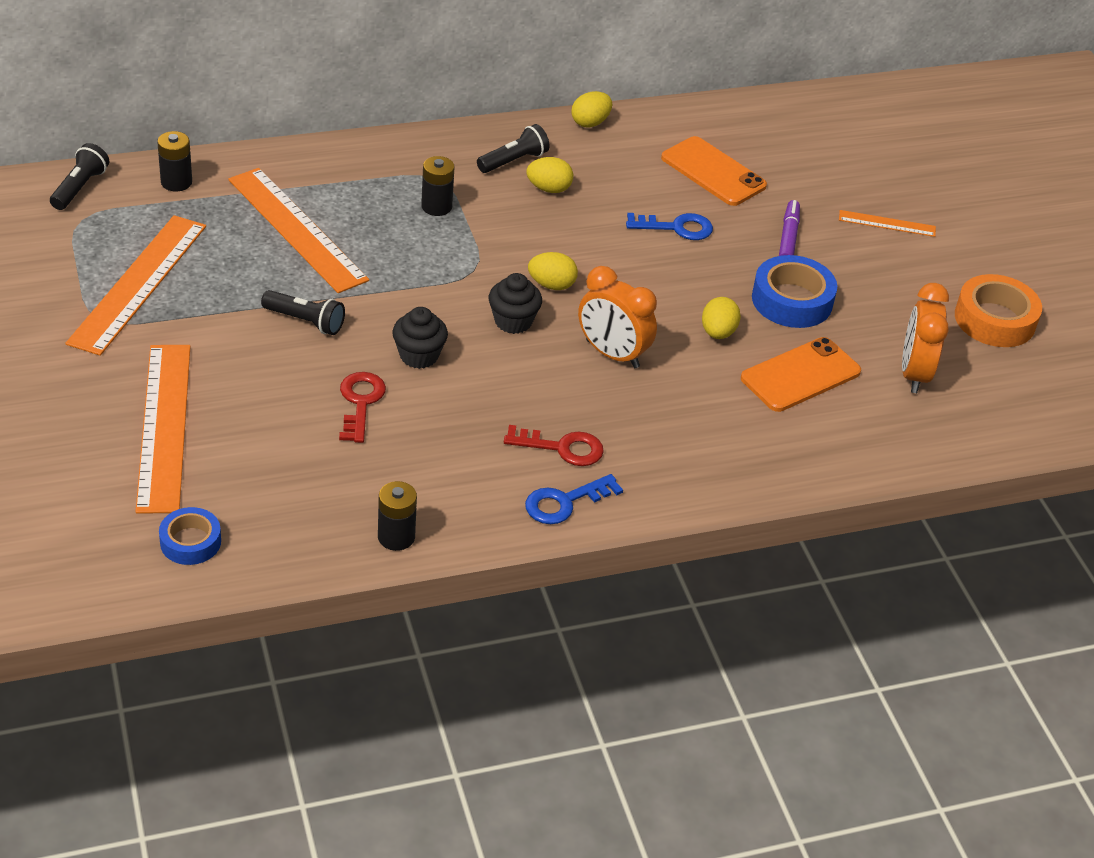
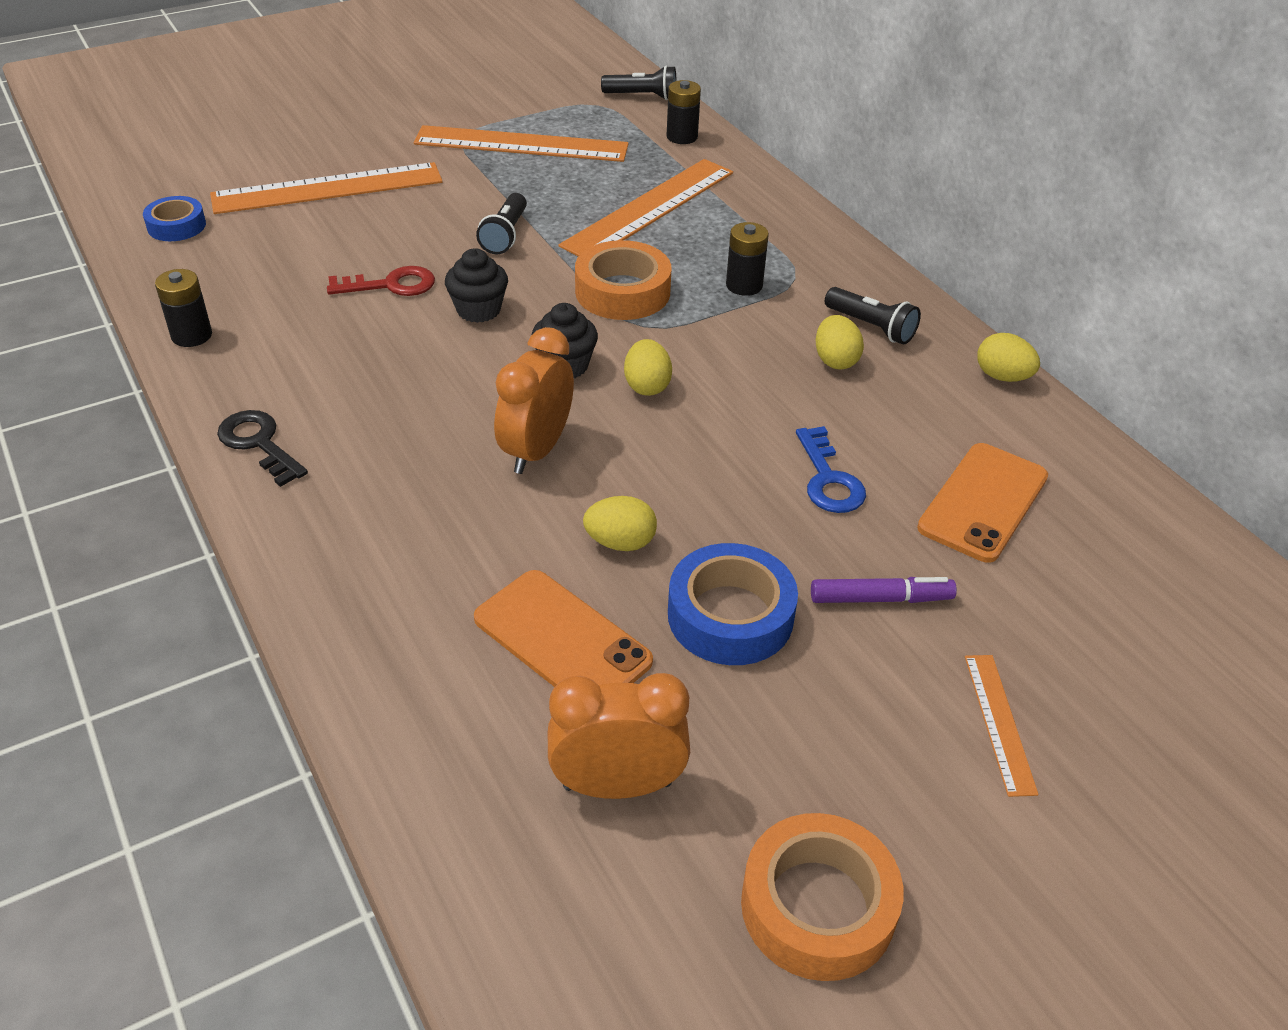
camera: 80 degrees right, 0 degrees up
red key [504,425,604,466] -> none
blue key [525,474,623,524] -> black key [217,410,308,487]
none -> orange tape [575,240,671,320]

